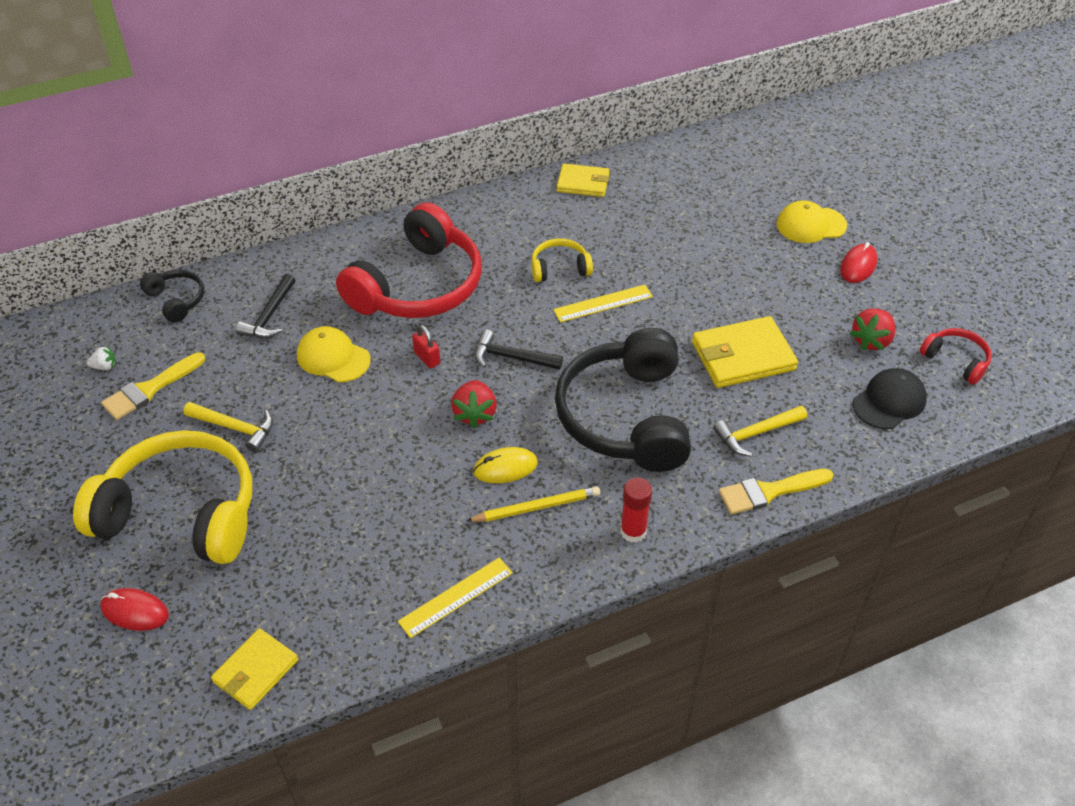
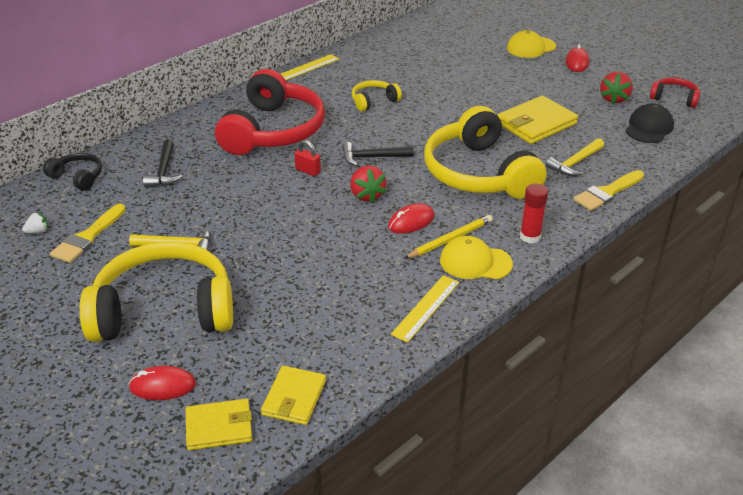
camera: 20 degrees left, 10 degrees down
yellow cap [297,326,371,382] -> yellow cap moved to [440,236,513,279]
yellow mouse [473,447,538,483] -> red mouse [388,203,434,234]
yellow ruler [553,285,653,322] -> yellow ruler moved to [281,54,339,80]
black headphones [555,328,691,472] -> yellow headphones [424,106,547,199]
yellow wallet [557,164,610,197] -> yellow wallet moved to [186,399,252,450]

